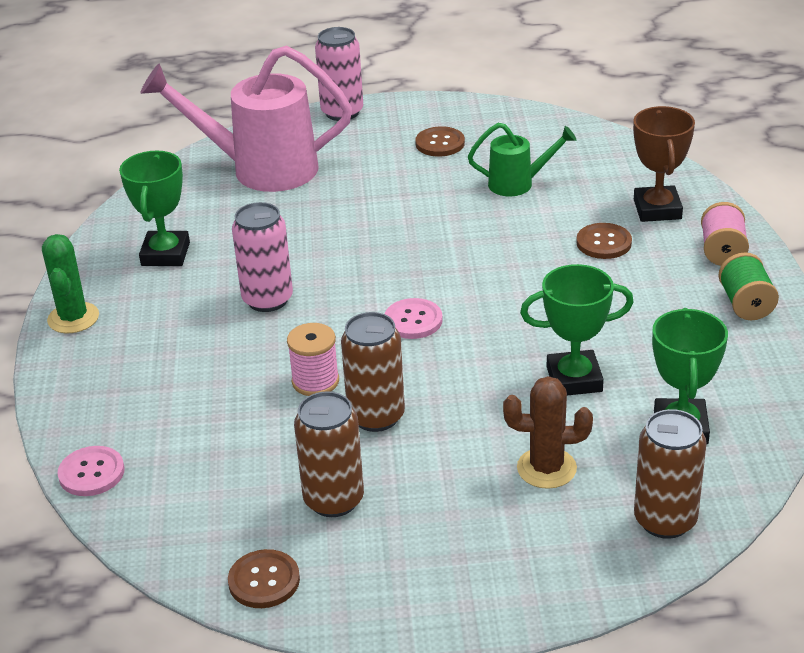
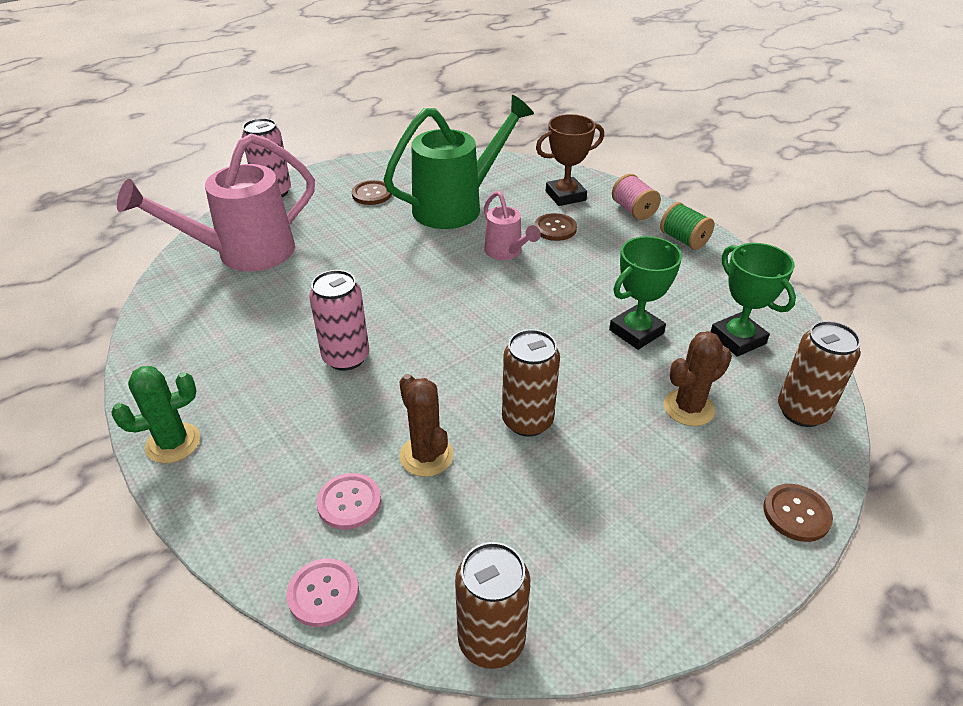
camera: 35 degrees left, 5 degrees up
green cactus [42,234,99,333] -> green cactus turned 75 degrees counterclockwise [112,366,200,463]
green trophy [119,150,190,266] -> none
brown button [228,549,300,608] -> brown button moved to [763,484,833,542]
pink spool [287,323,339,396] -> none
brown can [294,391,364,517] -> brown can moved to [455,542,530,669]
pink button [385,298,443,339] -> pink button moved to [316,473,381,530]
green watering can [468,123,576,196] -> green watering can [384,95,534,229], size x1.95
brown trophy [633,106,695,222] -> brown trophy turned 75 degrees counterclockwise [536,114,604,206]
none -> brown cactus [399,374,454,477]
none -> pink watering can [484,191,541,260]

